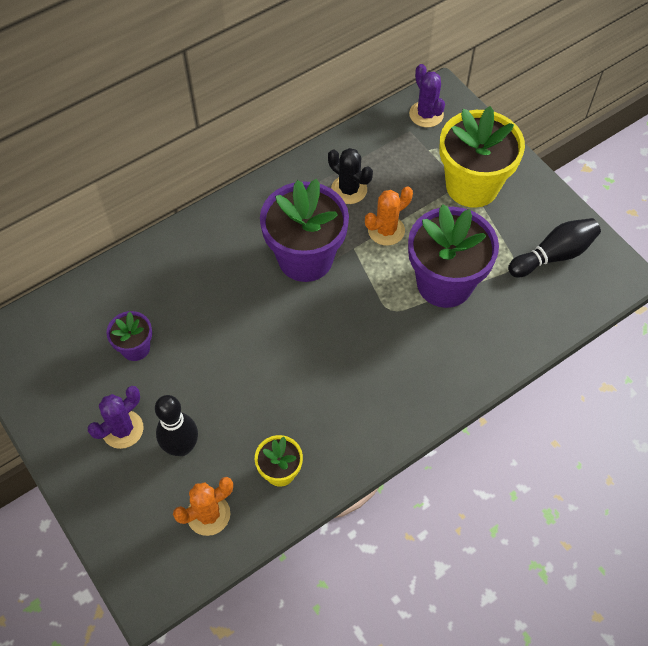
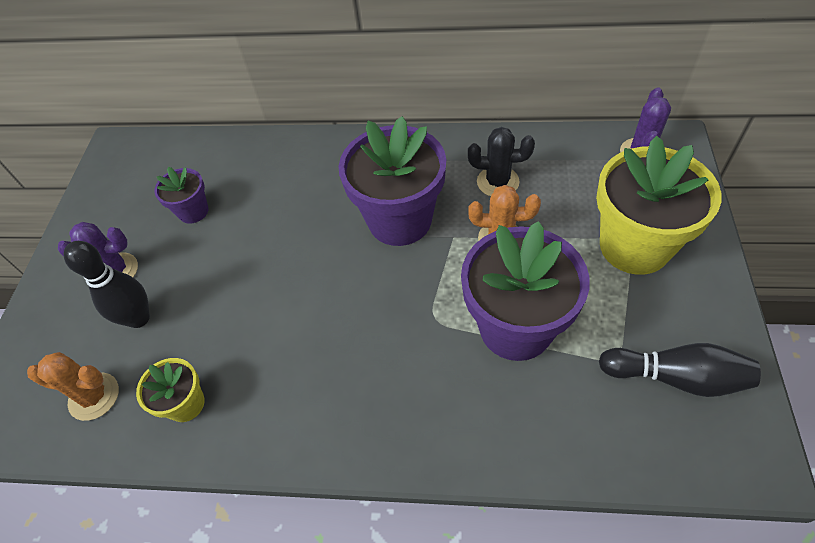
camera: 45 degrees right, 5 degrees down
black cactus [328,148,373,204] -> black cactus turned 75 degrees counterclockwise [468,127,535,196]

